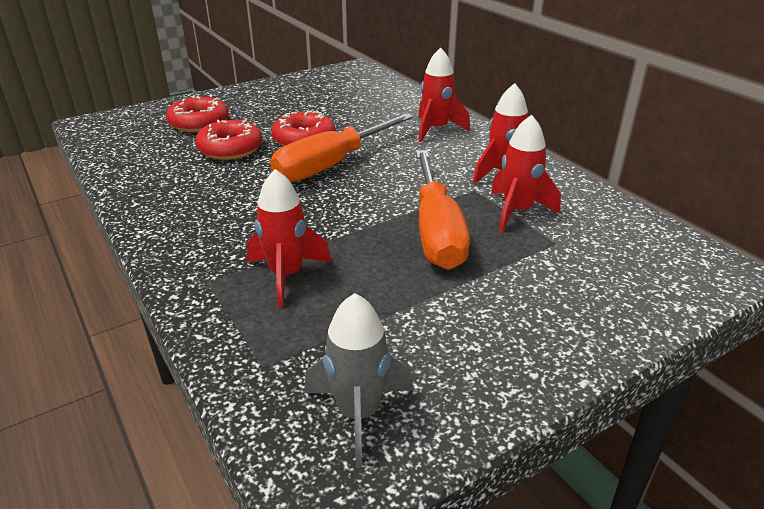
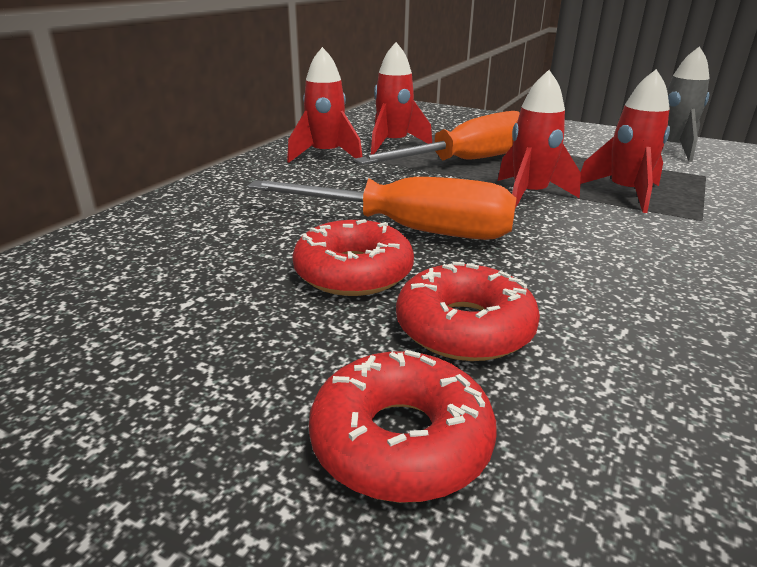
camera: 120 degrees left, 5 degrees down
red rocket [418,48,470,142] -> red rocket moved to [498,70,581,209]

